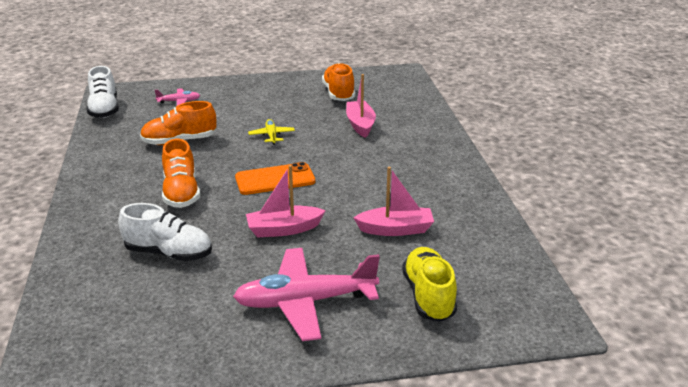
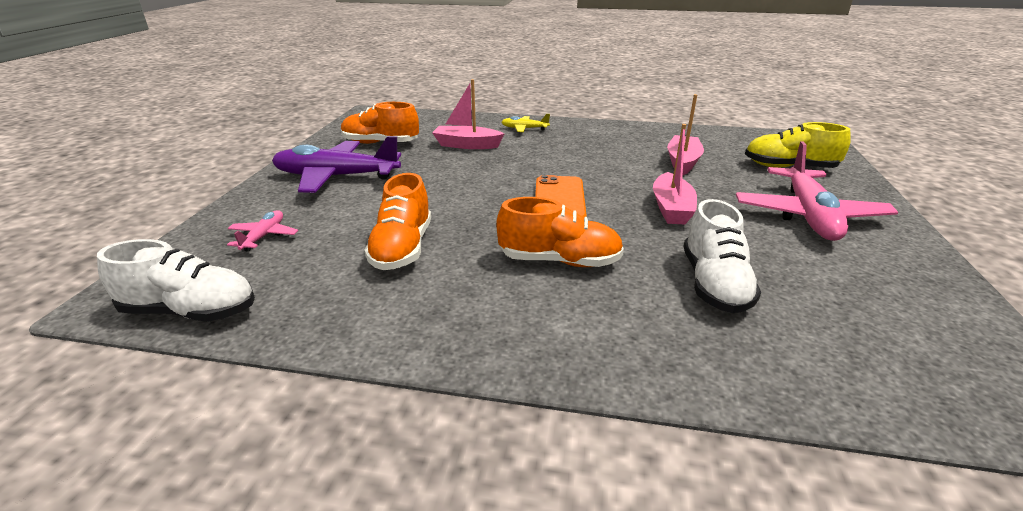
camera: 70 degrees left, 0 degrees up
white shoe [118,203,212,261] -> white shoe turned 150 degrees clockwise [683,199,761,313]
yellow plane [248,119,295,145] -> yellow plane moved to [502,114,550,132]
none -> purple plane [272,136,401,193]

